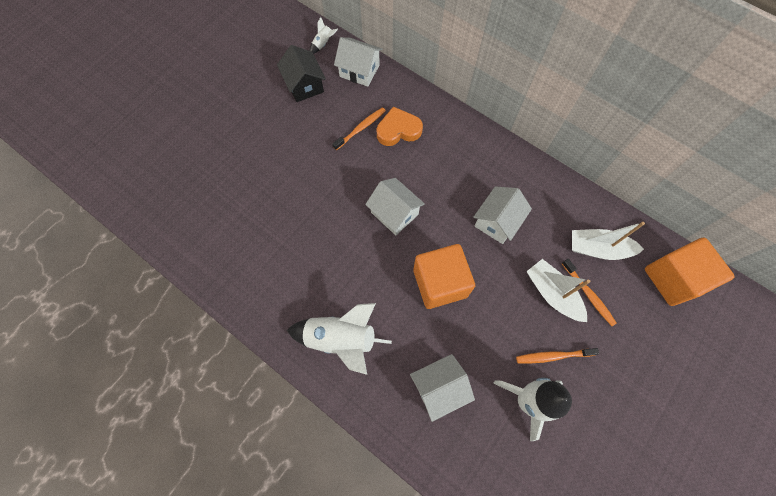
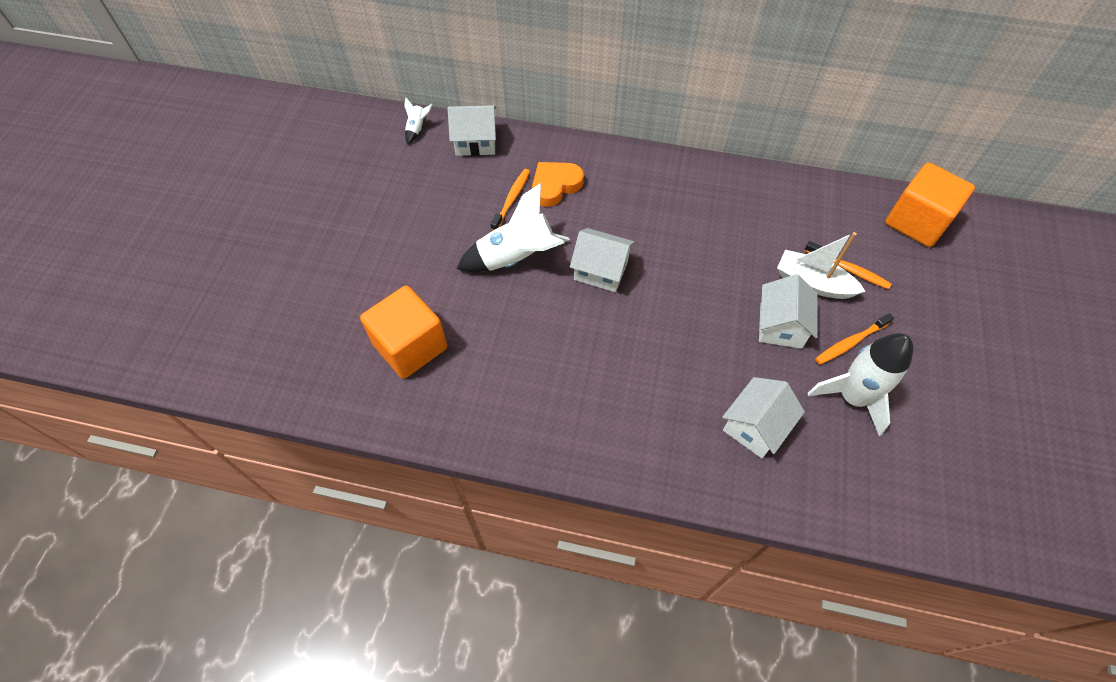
camera: 25 degrees left, 10 degrees down
black house [277,45,326,102] -> none
white rocket [287,303,392,375] -> white rocket moved to [457,183,570,272]
orange cube [413,244,475,309] -> orange cube moved to [360,286,447,379]
white house [473,186,532,244] -> white house moved to [759,274,818,349]
white boat [572,222,645,260] -> none

